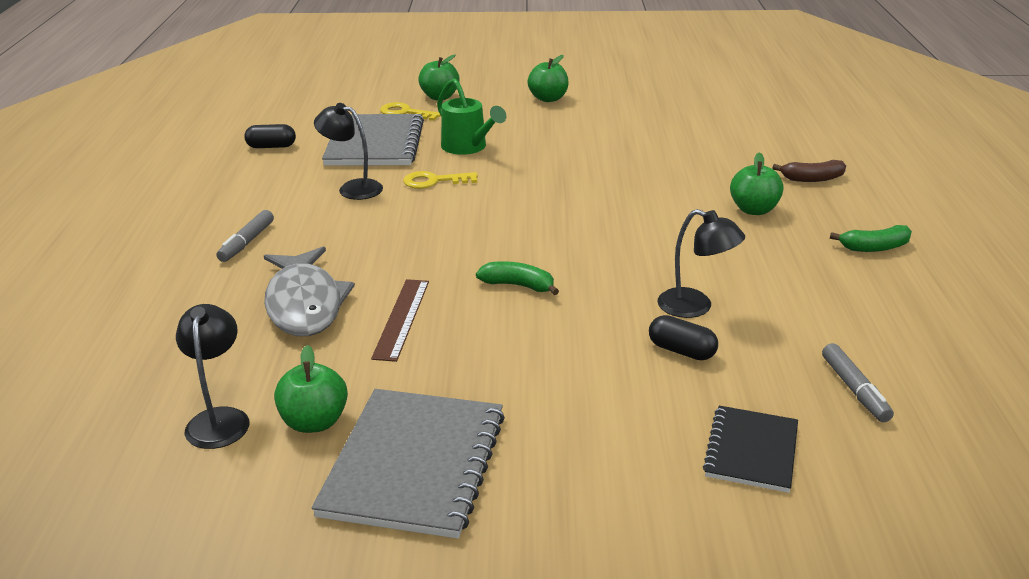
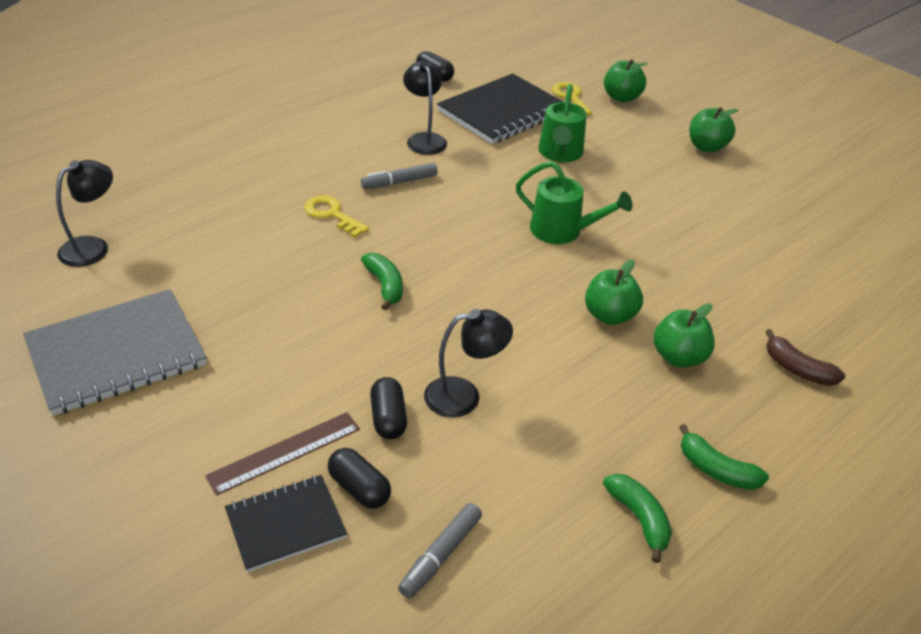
camera: 45 degrees right, 10 degrees up
grey marker [217,210,274,262] -> grey marker moved to [361,163,438,189]
grey fish [264,246,355,336] -> none
green apple [274,345,348,433] -> green apple moved to [585,259,643,325]
grey notebook [322,114,424,166] -> black notebook [437,74,563,144]
brown ruler [371,279,429,362] -> brown ruler moved to [205,412,360,496]
yellow key [403,171,478,189] -> yellow key moved to [304,195,369,238]
black lamp [657,209,745,318] -> black lamp turned 90 degrees counterclockwise [424,309,513,417]
none -> black capsule [328,448,391,509]
none -> green watering can [516,161,633,244]
none -> green banana [603,473,672,563]

